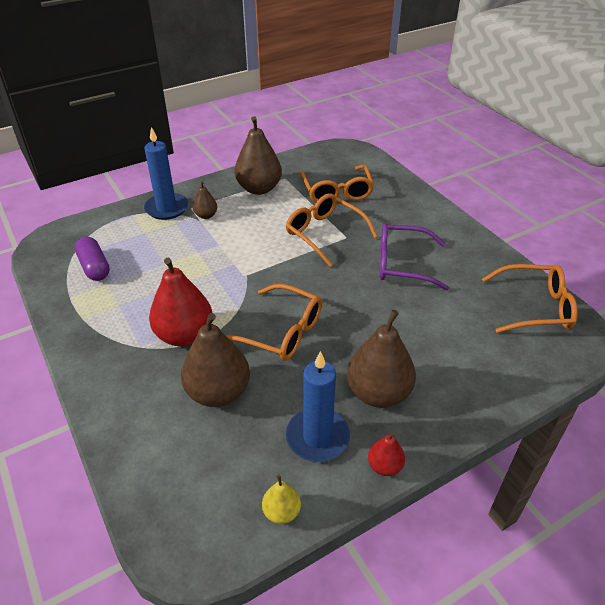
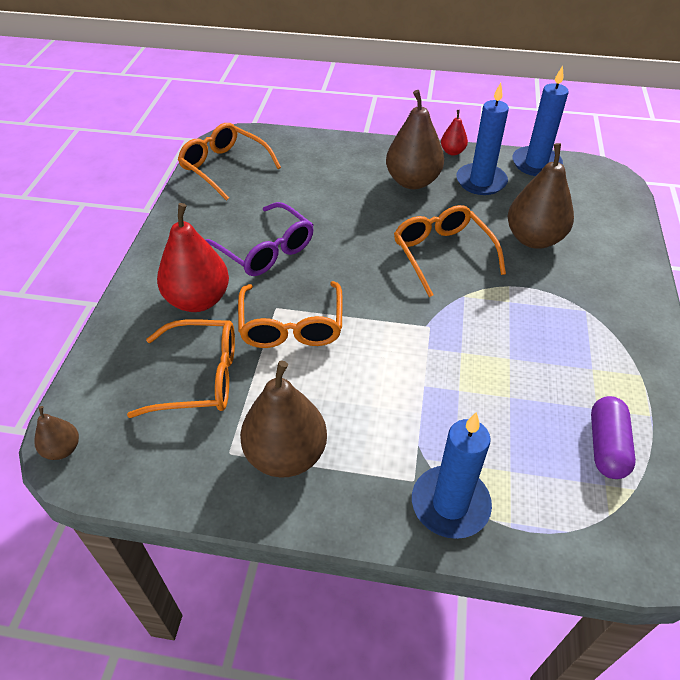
camera: 140 degrees left, 5 degrees up
red pear [149,258,212,347] -> red pear moved to [157,203,229,312]
brown pear [193,181,217,219] -> brown pear moved to [34,406,79,460]
yellow pear [262,474,301,524] -> blue candle [512,66,569,176]
orange glasses [300,165,374,203] -> orange glasses turned 60 degrees clockwise [127,319,235,418]

